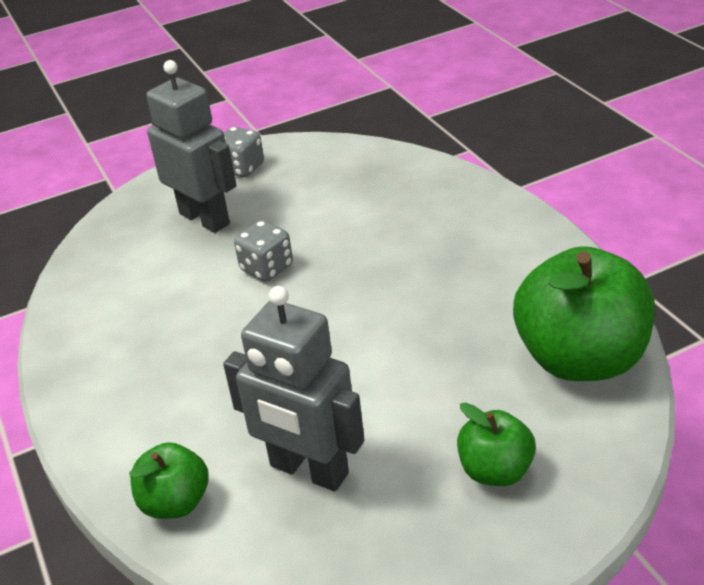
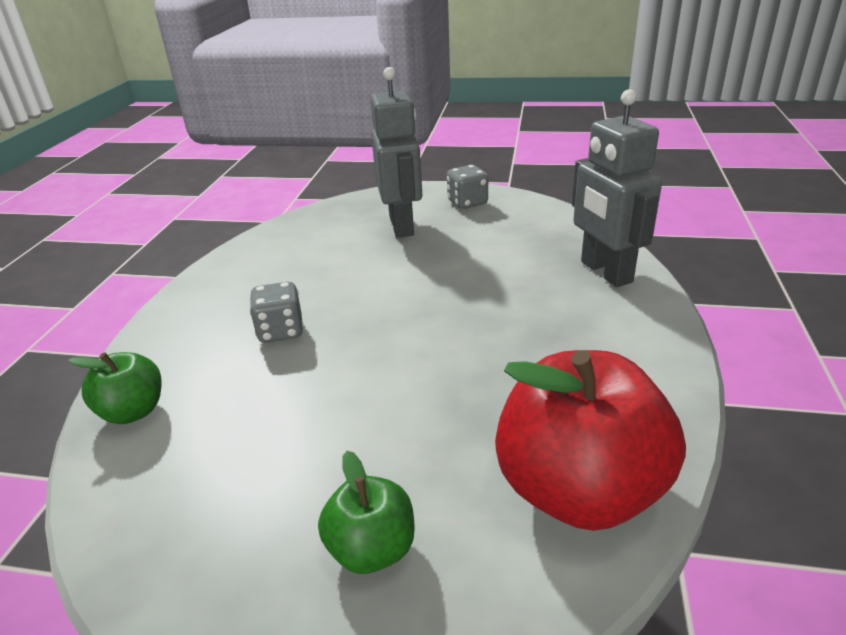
camera: 35 degrees right, 5 degrees down
grey robot [223,286,365,491] -> grey robot moved to [572,89,662,287]
grey dice [234,220,293,282] -> grey dice moved to [249,282,304,343]
green apple [513,246,655,381] -> red apple [495,350,686,531]

